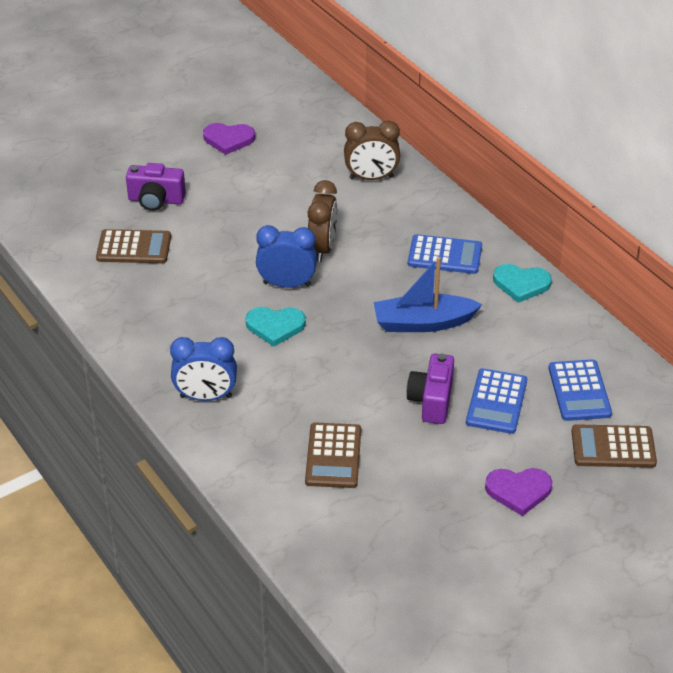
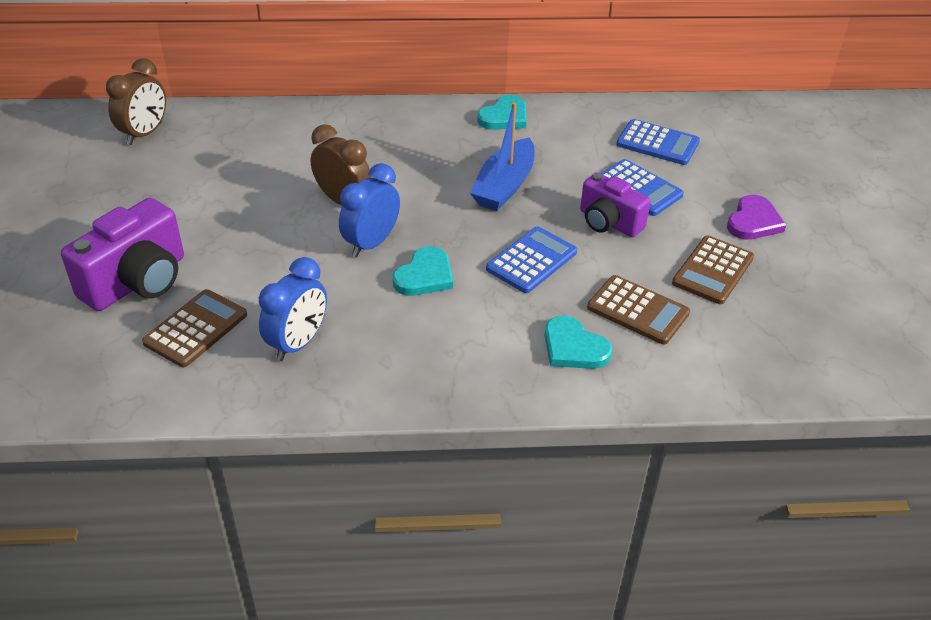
camera: 60 degrees left, 0 degrees up
purple camera [126,163,186,211] -> purple camera [61,198,184,311], size x1.53
blue clock [170,337,237,401] -> blue clock moved to [259,257,327,361]
purple heart [203,123,255,155] -> none
brown clock [344,121,400,180] -> brown clock moved to [106,58,166,145]
blue calculator [408,234,482,274] -> blue calculator moved to [486,226,577,293]
brown calculator [572,424,657,468] -> brown calculator moved to [672,236,754,304]
none -> turquoise heart [545,315,612,369]

